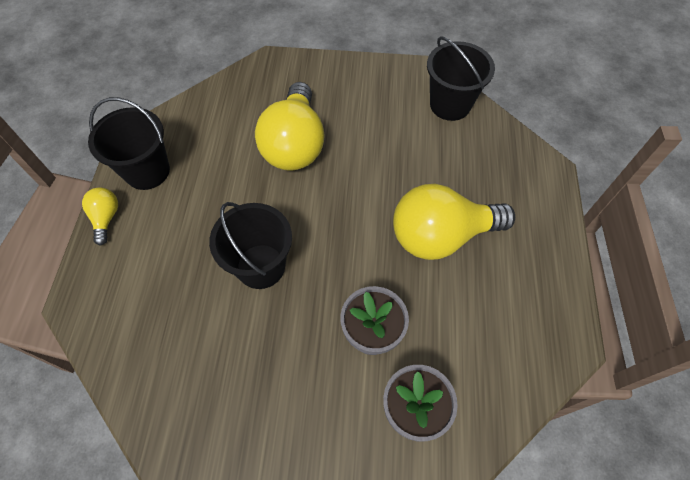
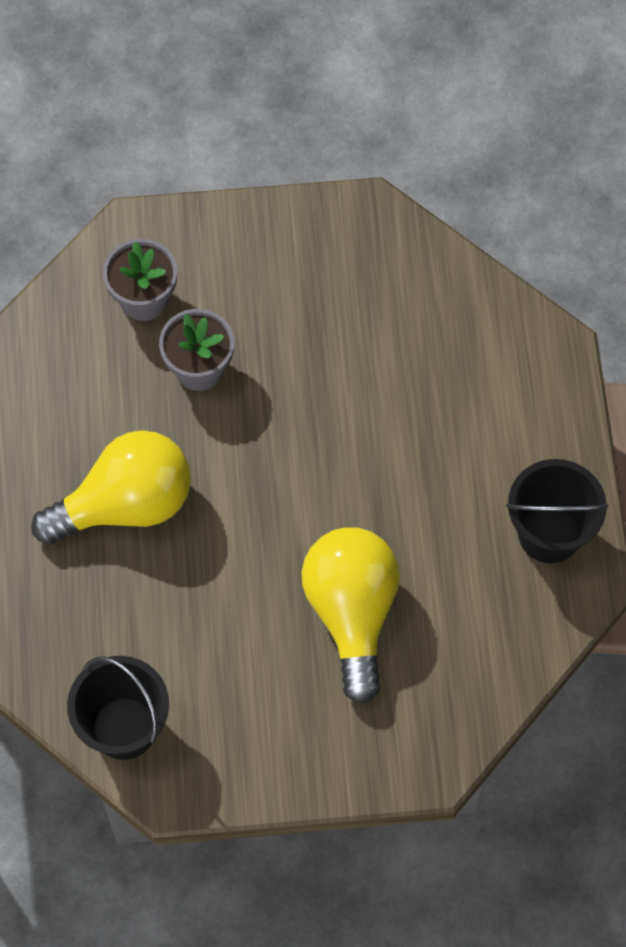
camera: 170 degrees right, 5 degrees up
yellow light bulb [82,187,118,246] -> none
black bucket [209,202,292,289] -> none

